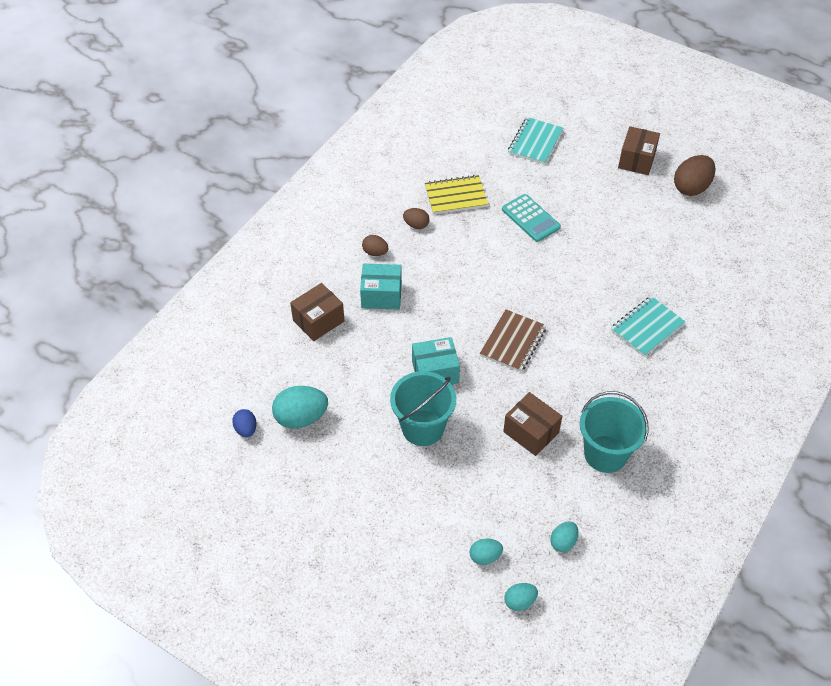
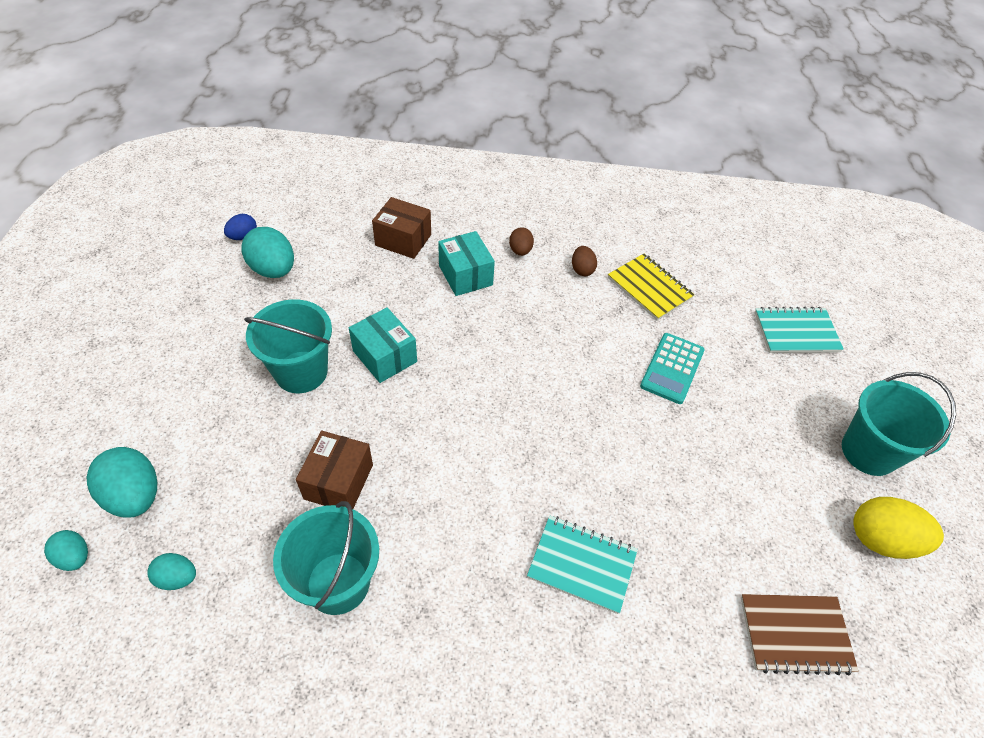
camera: 60 degrees right, 0 degrees up
turquoise egg [470,538,503,565] -> turquoise egg [86,447,157,518], size x1.80
brown notebook [480,309,547,372] -> brown notebook moved to [741,594,859,675]
brown box [618,126,660,175] -> turquoise bucket [842,372,956,476]
brown egg [674,155,715,196] -> yellow egg [853,497,944,559]

